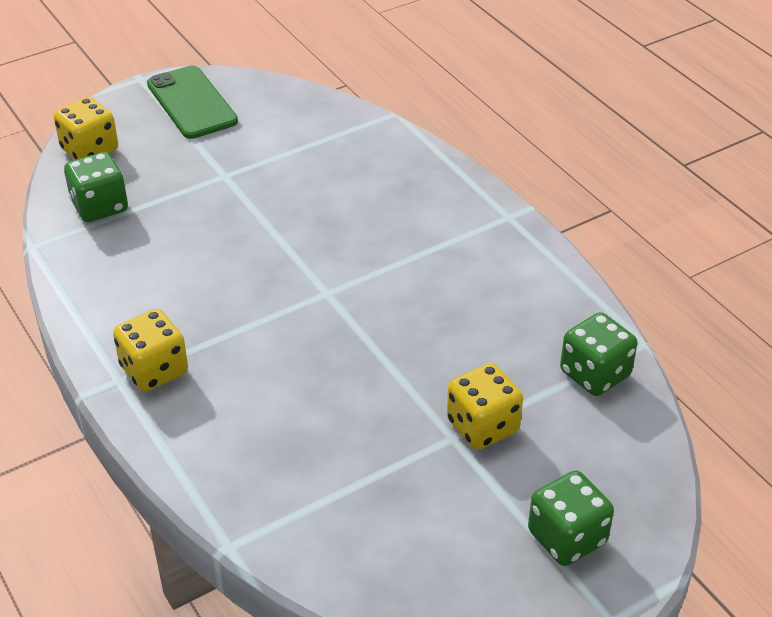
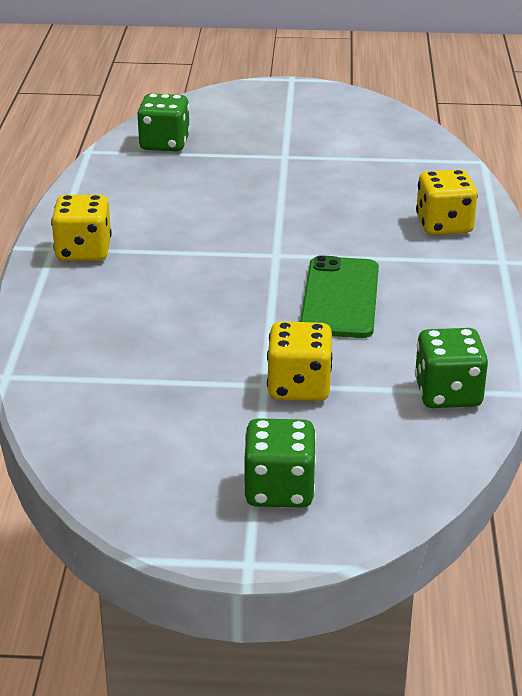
camera: 35 degrees right, 10 degrees down
yellow dice [54,97,118,160] -> yellow dice moved to [416,170,478,235]
green phone [147,65,238,139] -> green phone moved to [300,255,379,338]

